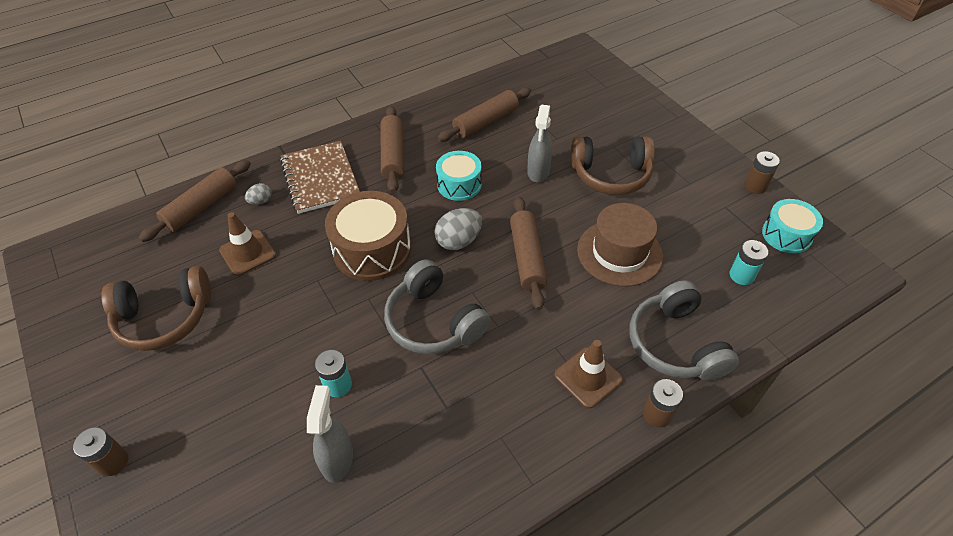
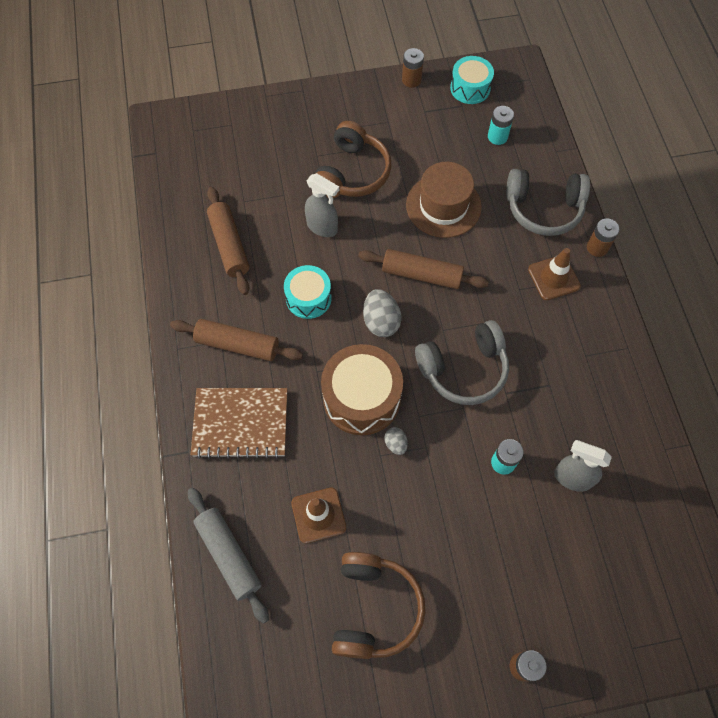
camera: 70 degrees left, 15 degrees up
brown rolling pin [139,160,251,242] -> grey rolling pin [188,488,269,624]
grey egg [245,183,271,205] -> grey egg moved to [384,427,408,455]

